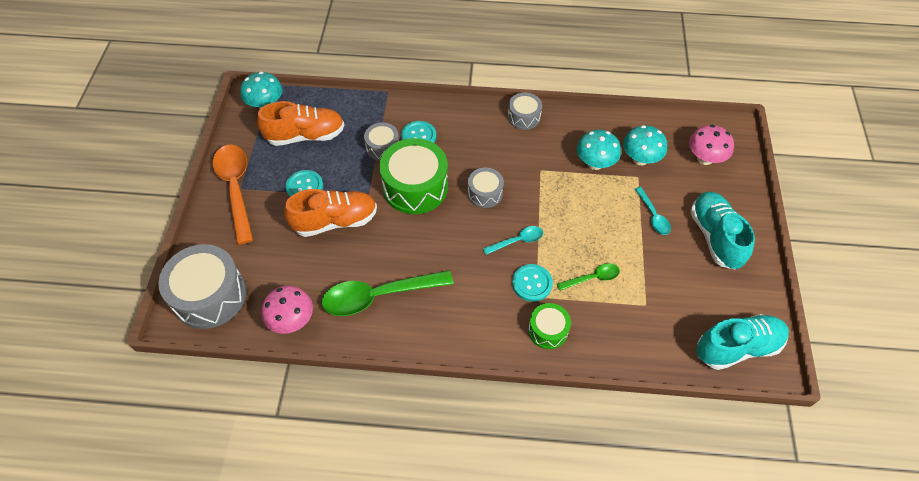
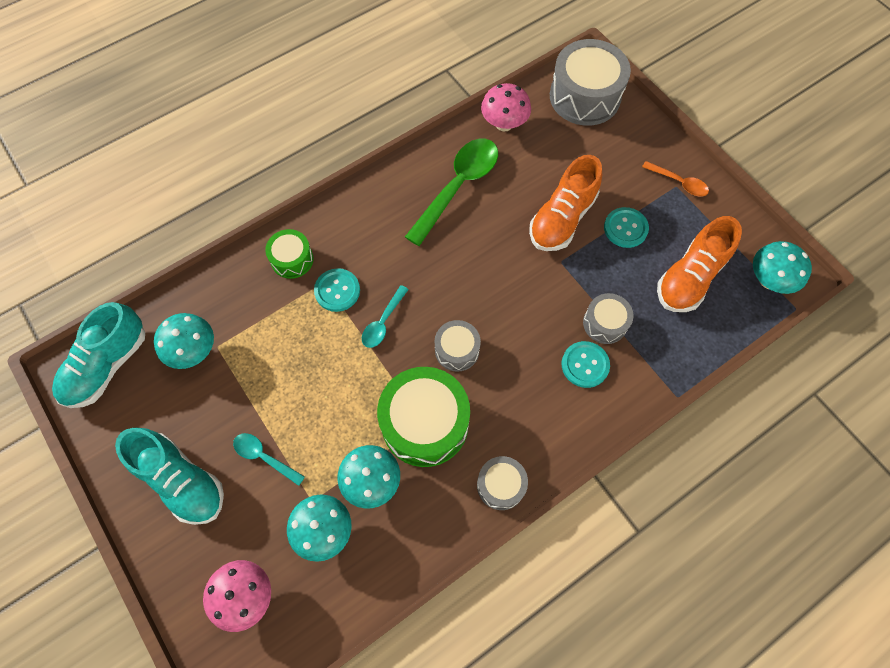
camera: 140 degrees right, 10 degrees up
orange spoon [213,145,253,245] -> orange spoon [642,161,709,197], size x0.51
green drum [379,138,448,214] -> green drum moved to [377,367,470,467]
green spoon [557,263,620,291] -> none
none -> turquoise mushroom [154,313,214,369]

